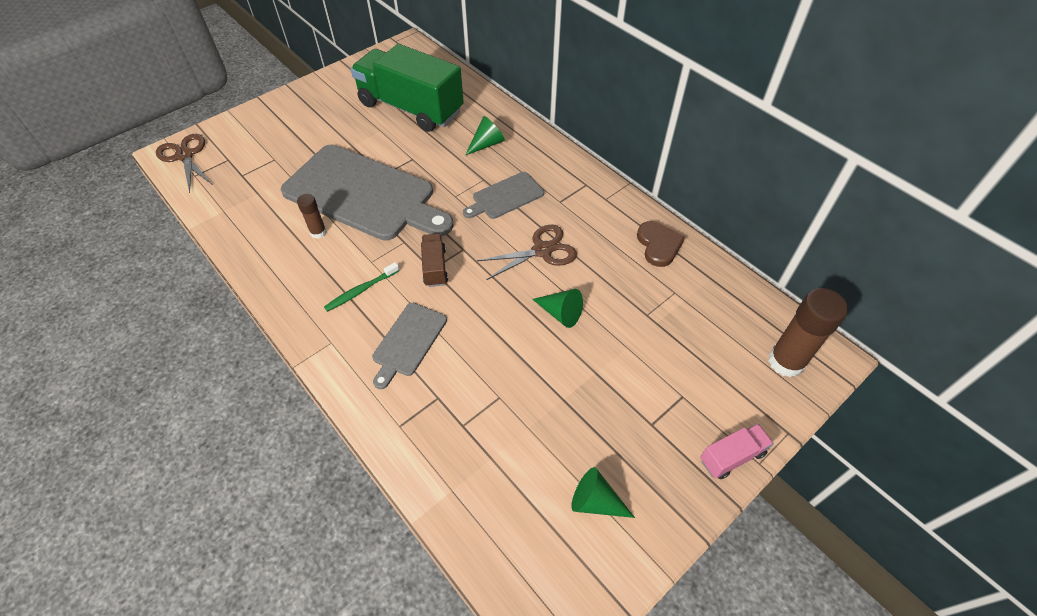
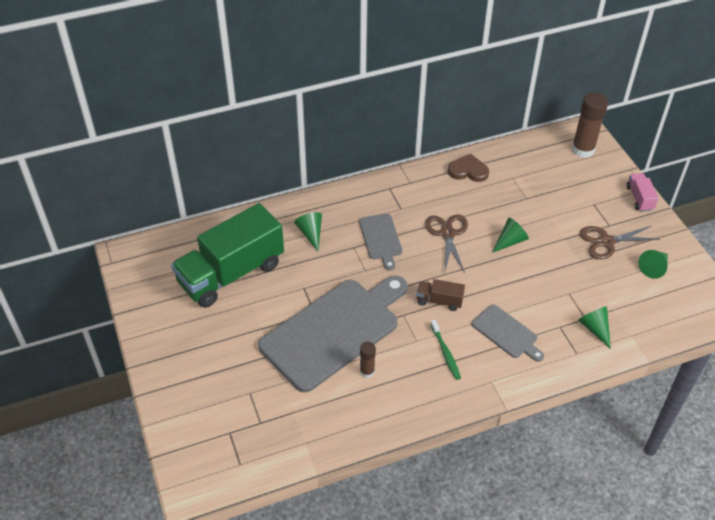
camera: 70 degrees left, 5 degrees down
brown scissors [156,134,213,193] -> brown scissors moved to [580,226,660,259]
none -> green cone [578,306,611,349]

